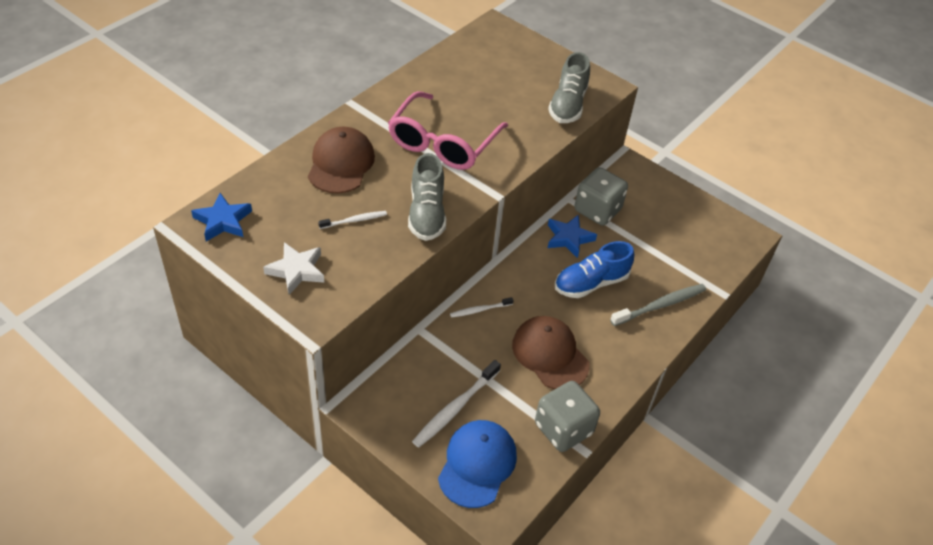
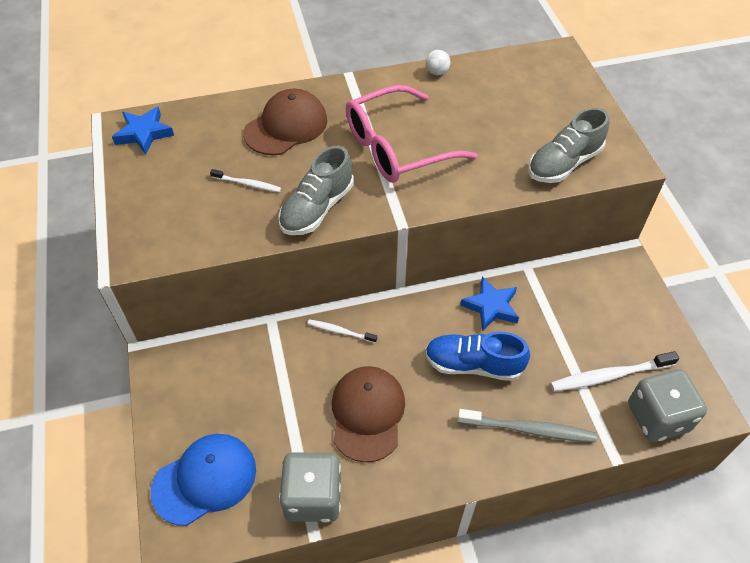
camera: 40 degrees right, 5 degrees up
white star [263,242,324,295] -> none
white toothbrush [412,360,501,448] -> white toothbrush moved to [551,351,679,392]
grey dice [574,167,628,225] -> grey dice moved to [628,370,707,442]
none -> white ball [426,50,450,75]

